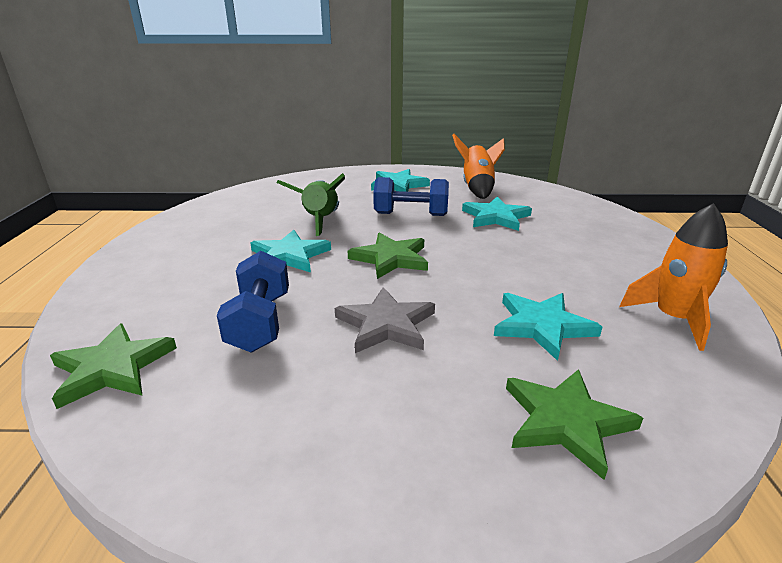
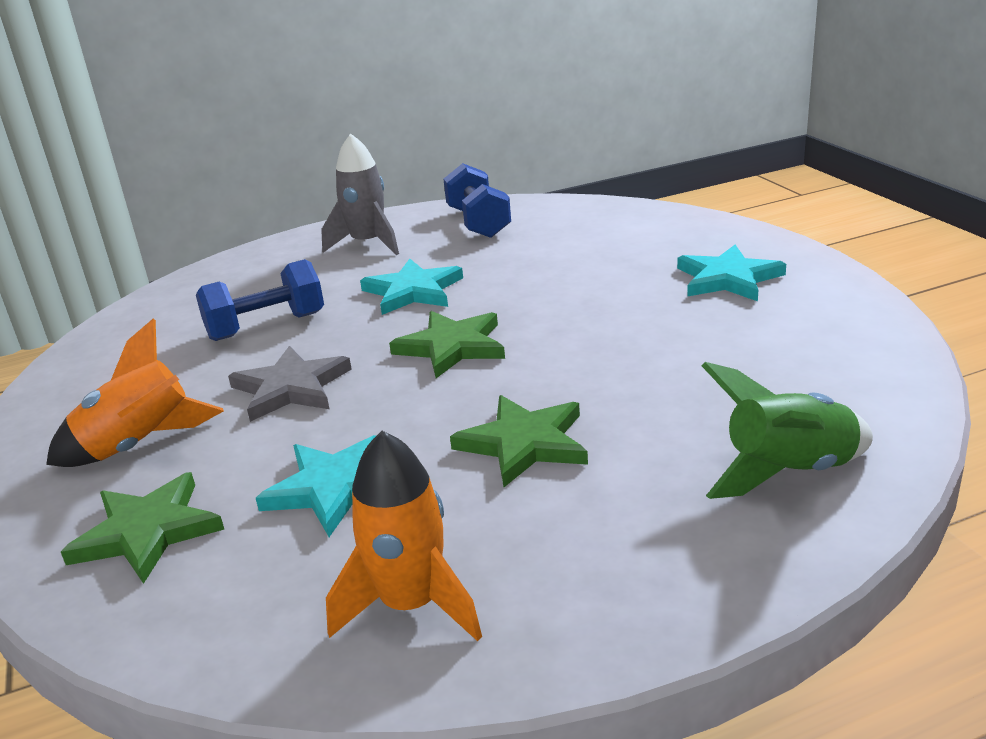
camera: 70 degrees right, 0 degrees up
green star [50,323,177,409] -> green star moved to [450,395,588,488]
green rocket [277,173,345,236] -> green rocket moved to [702,362,873,499]
blue dumbbell [373,177,449,216] -> blue dumbbell moved to [444,163,511,238]
orange rocket [452,134,505,199] -> orange rocket moved to [46,319,224,467]
turquoise star [462,197,532,231] -> none
none -> grey rocket [321,133,399,255]

